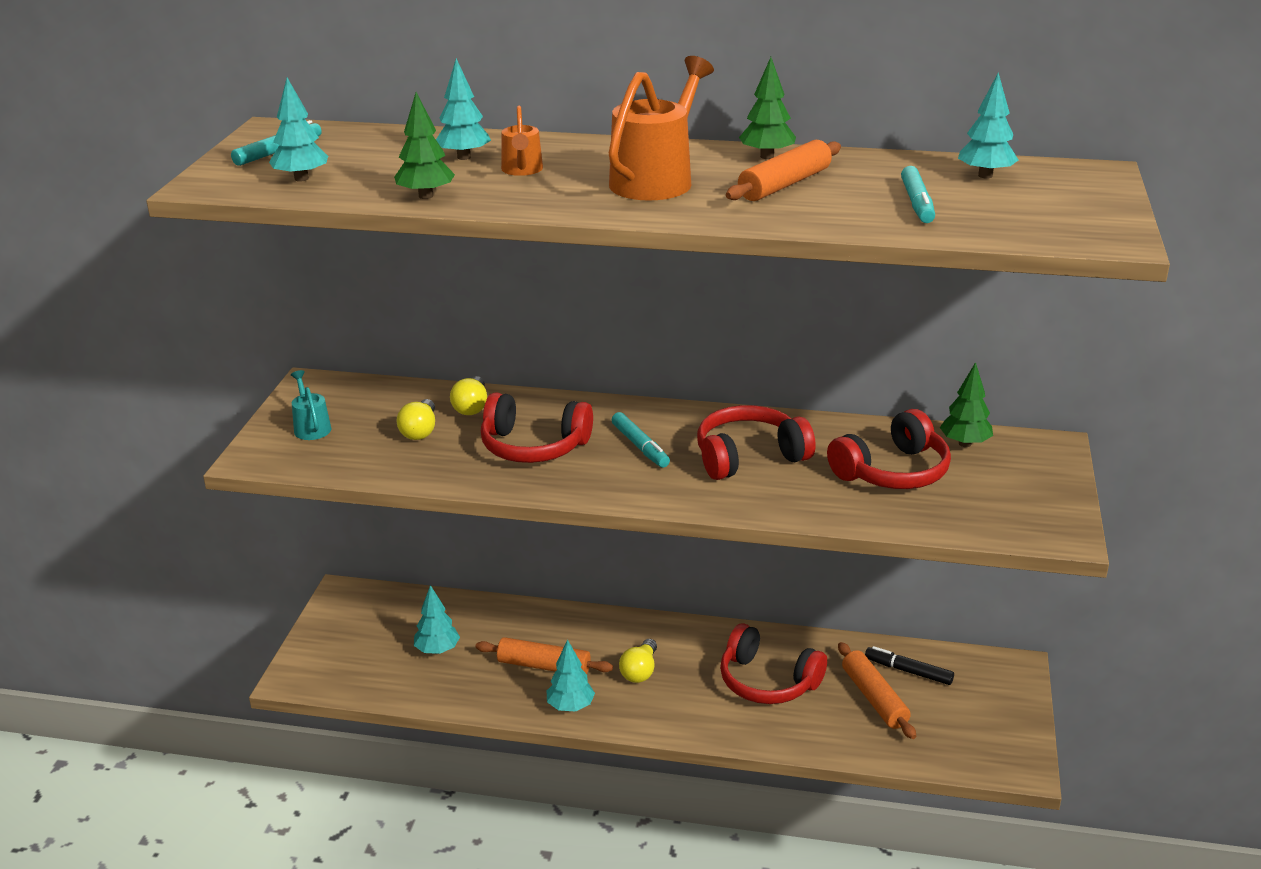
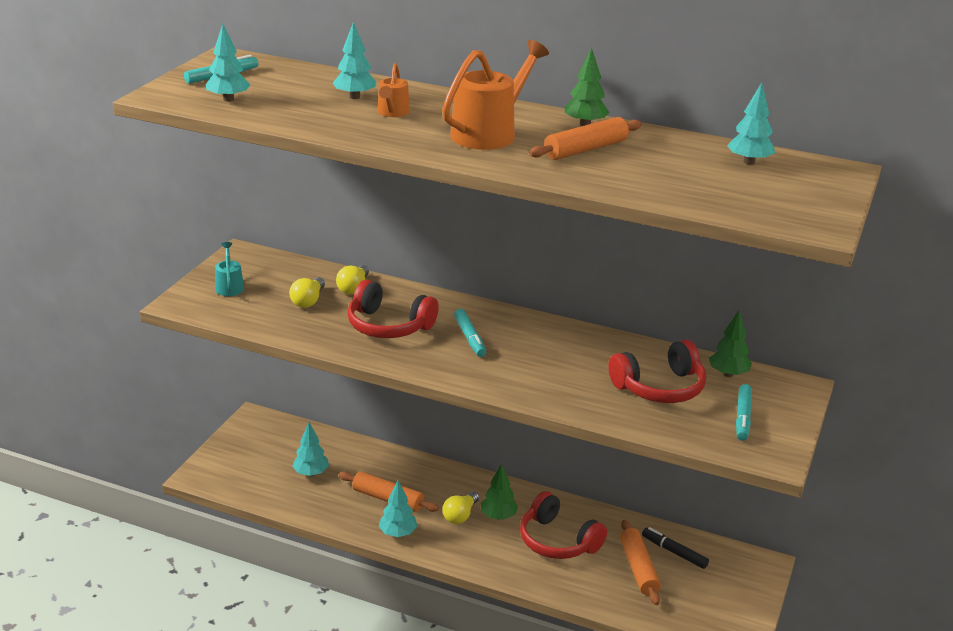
camera: 10 degrees right, 0 degrees up
green tree [394,92,455,199] -> green tree moved to [481,464,518,520]
red headphones [697,405,816,480] -> none
turquoise marker [901,166,935,223] -> turquoise marker moved to [736,384,752,441]

